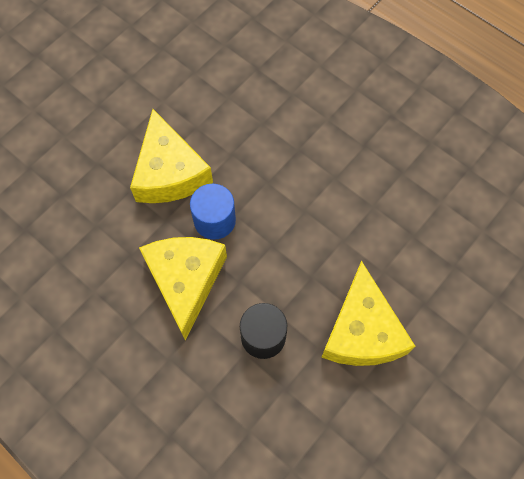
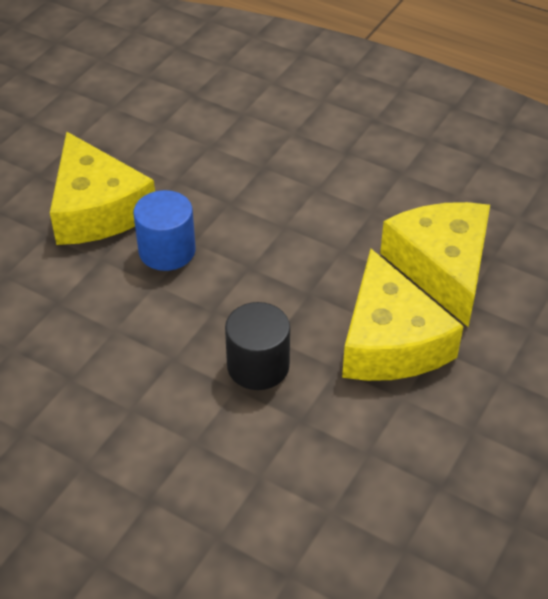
camera: 10 degrees left, 20 degrees down
yellow cheese [139,237,227,341] -> yellow cheese moved to [380,202,490,327]

